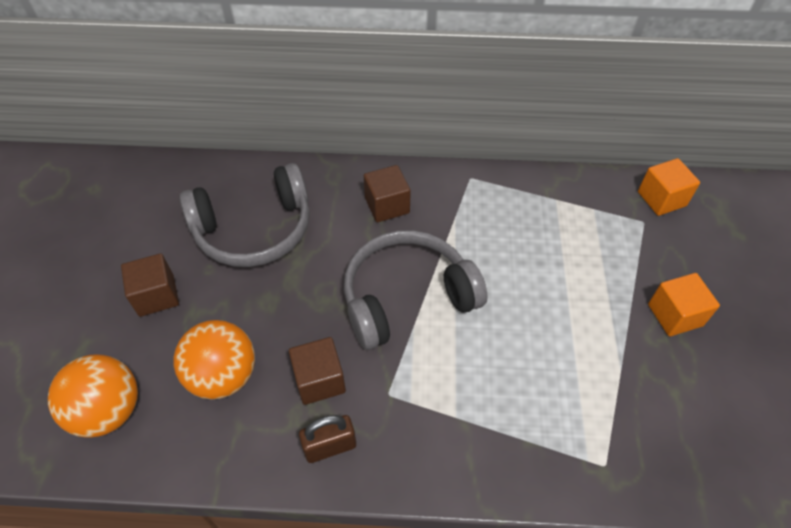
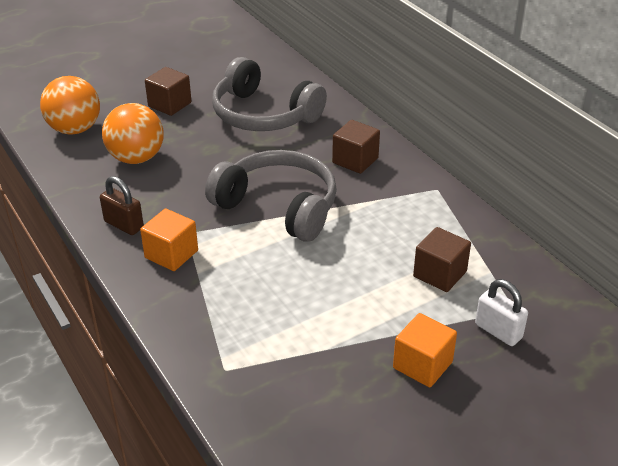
camera: 55 degrees right, 15 degrees down
brown cube [289,337,346,405] -> brown cube moved to [413,227,471,292]
orange cube [638,158,700,216] -> orange cube moved to [140,208,198,271]
none -> white padlock [475,279,528,346]

